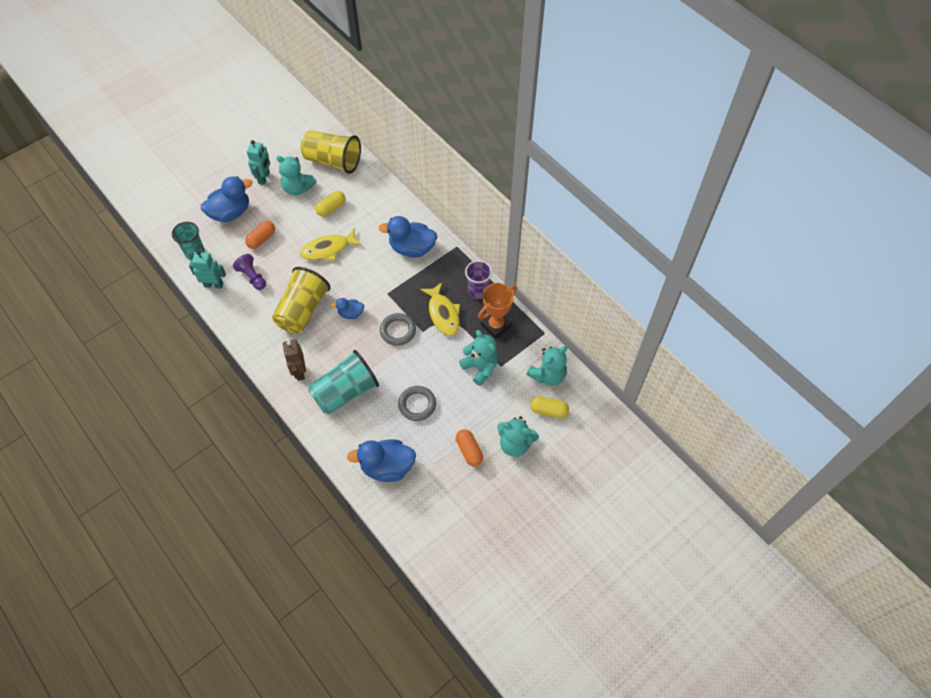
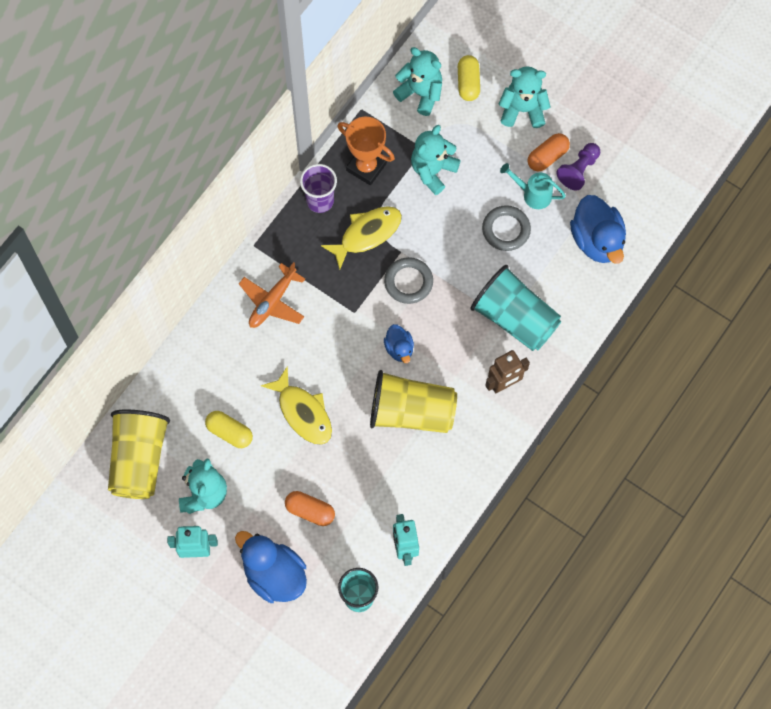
camera: 105 degrees left, 10 degrees up
purple pawn [233,254,266,290] -> purple pawn moved to [557,143,600,191]
blue duck [379,216,437,258] -> orange plane [239,262,305,328]
turquoise teddy bear [497,416,539,457] -> turquoise teddy bear turned 90 degrees counterclockwise [499,66,551,128]
none -> turquoise watering can [500,163,566,209]

